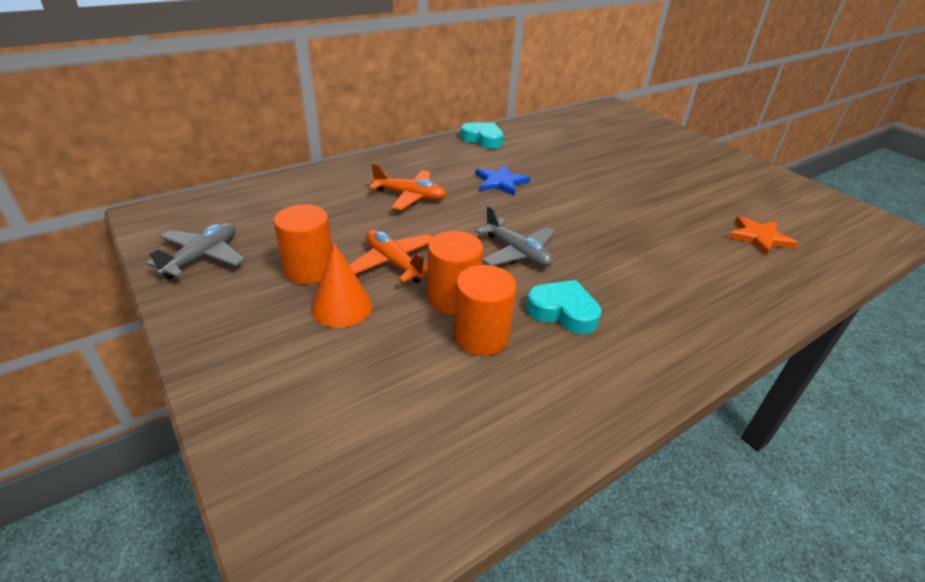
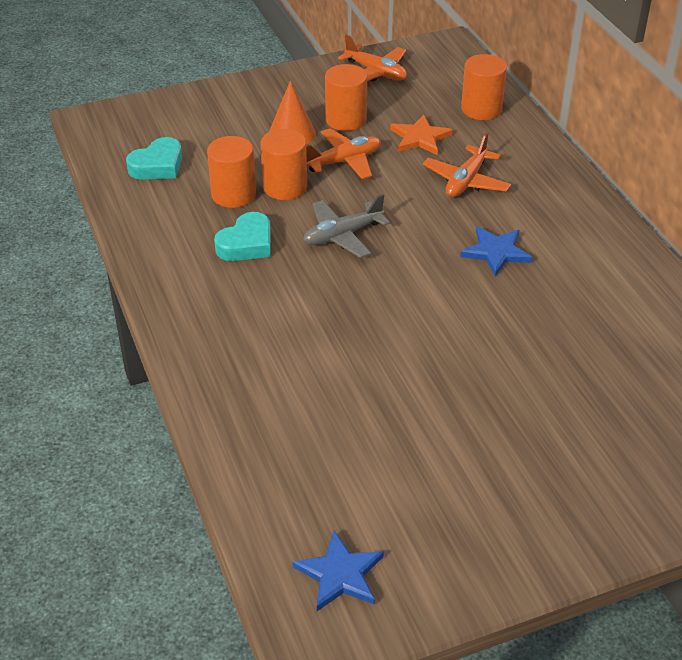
camera: 105 degrees right, 5 degrees up
grey plane [146,222,245,280] -> orange plane [338,34,407,82]
turquoise heart [461,122,504,149] -> turquoise heart moved to [126,137,182,179]
orange star [728,216,798,255] -> orange star moved to [390,115,453,155]
none -> blue star [293,531,384,611]
none -> orange cylinder [461,54,507,120]

